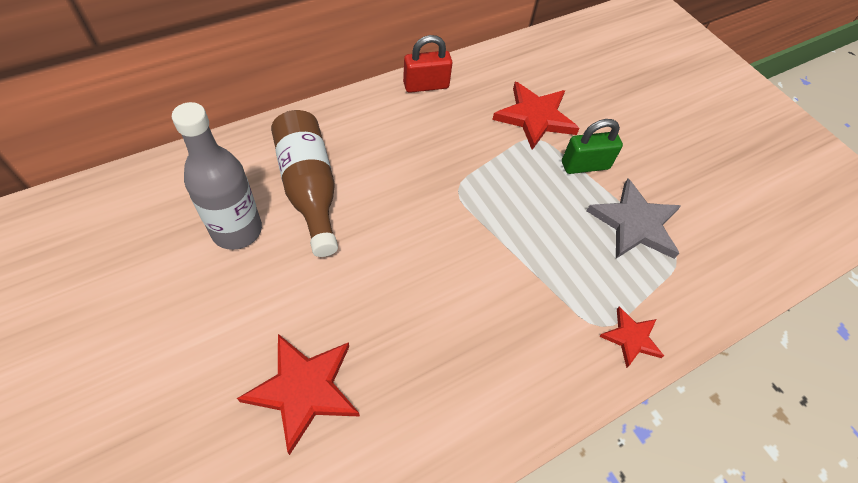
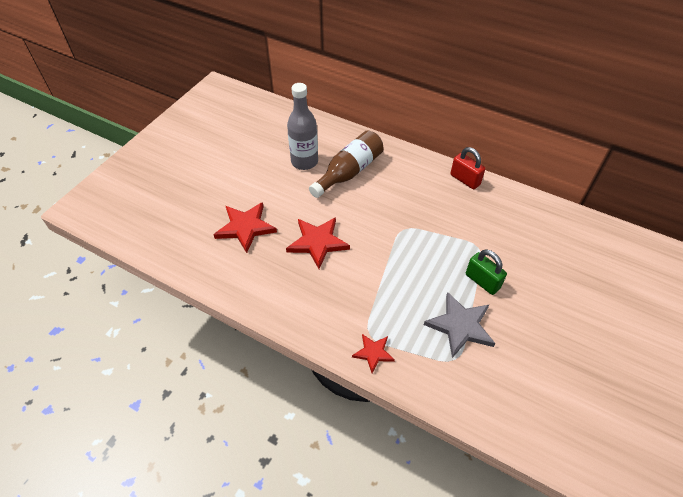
camera: 65 degrees right, 5 degrees down
red star [492,82,580,150] -> red star moved to [286,217,350,269]

